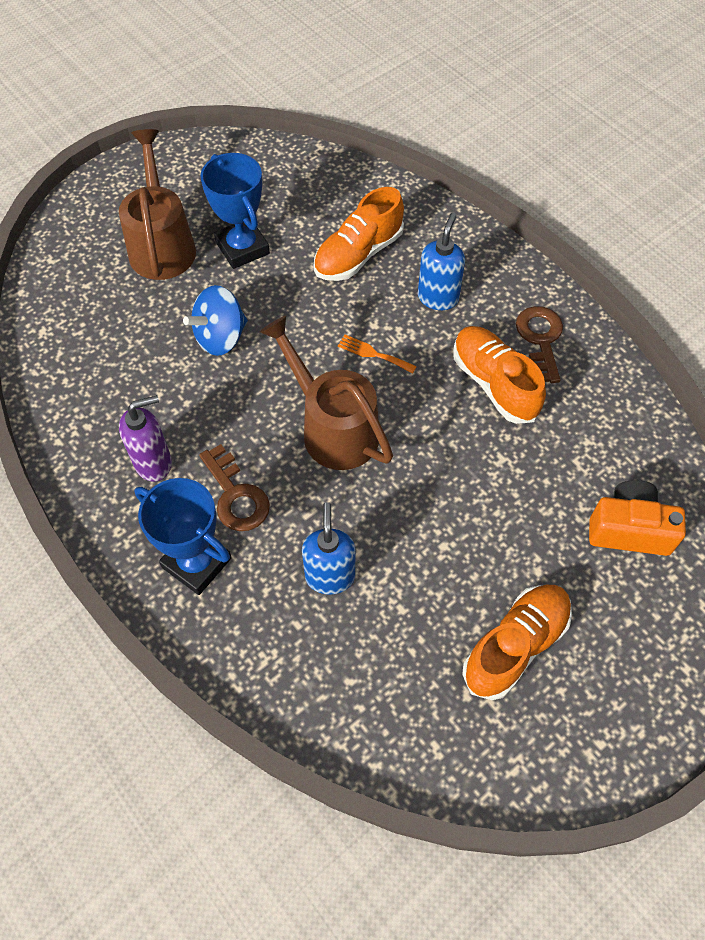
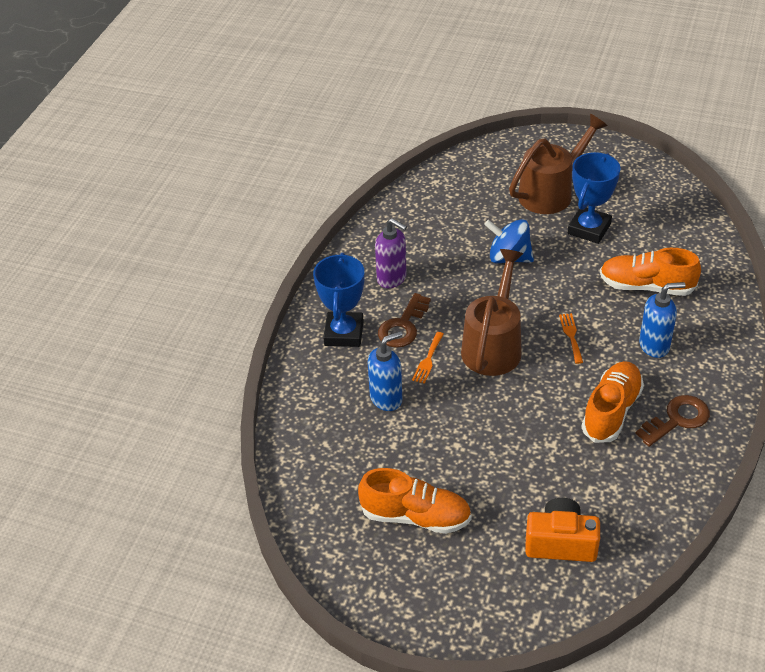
camera: 60 degrees right, 15 degrees down
orange camera [589,480,686,556] -> orange camera turned 60 degrees counterclockwise [525,498,600,562]
none -> orange fork [412,332,444,384]

